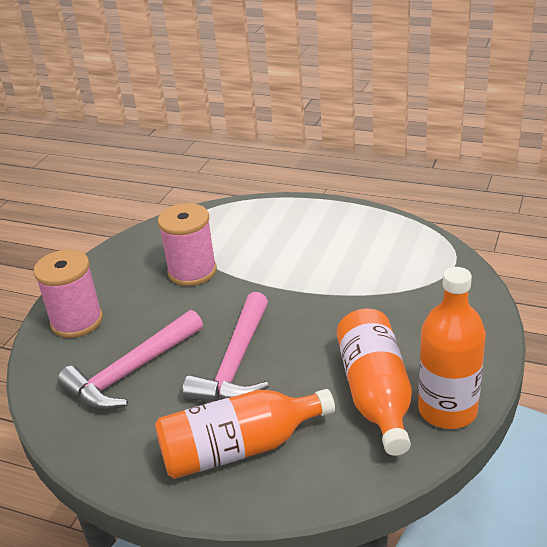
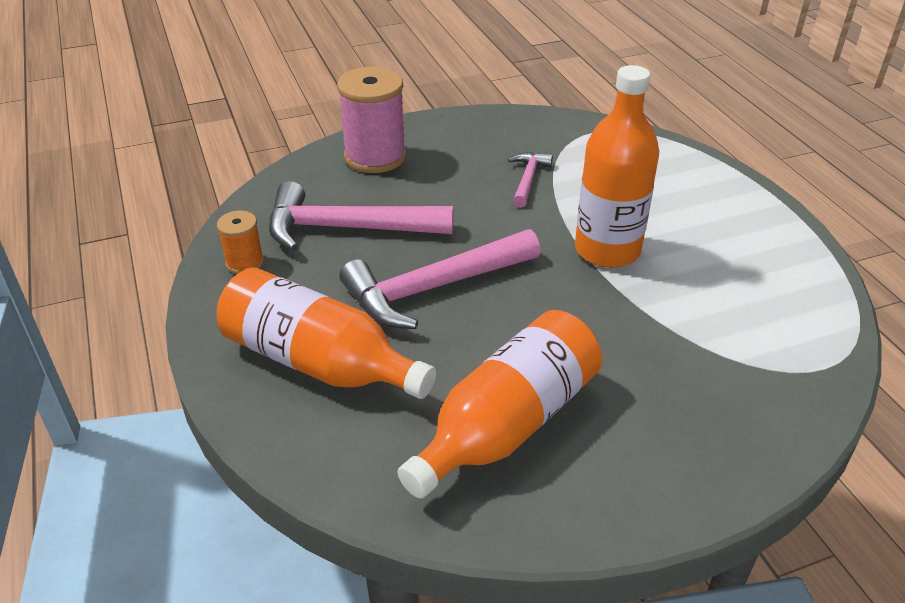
camera: 45 degrees right, 5 degrees up
pink spool [158,203,217,286] -> pink hammer [508,152,553,208]
orange bottle [418,267,486,429] -> orange bottle moved to [575,65,659,268]
none -> orange spool [217,211,264,274]

